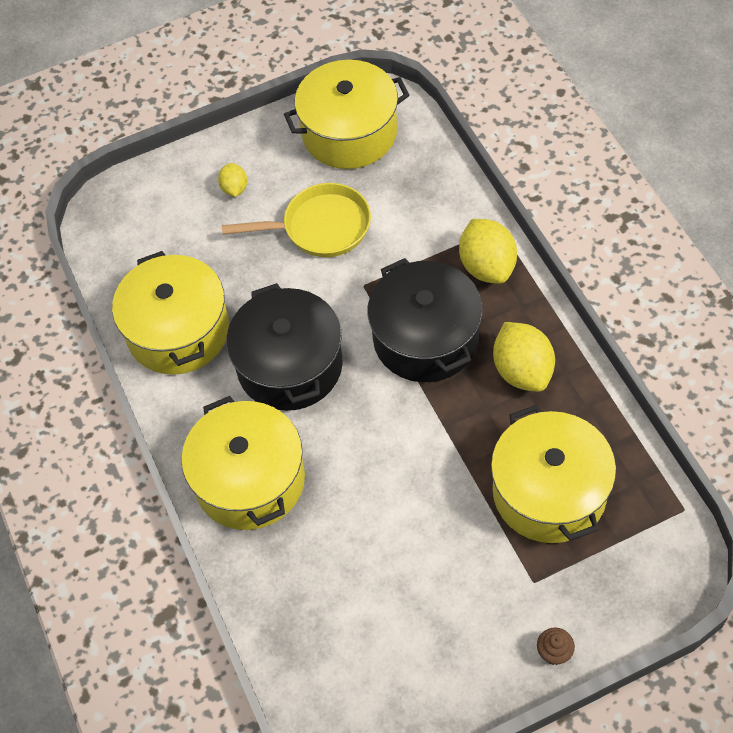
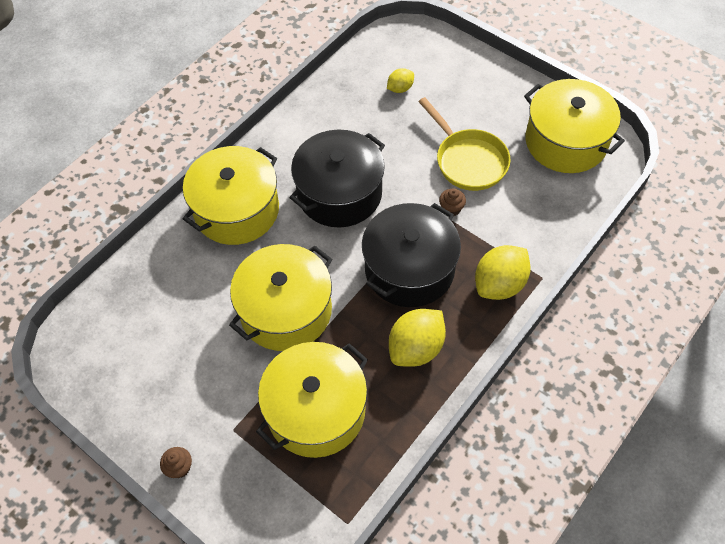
camera: 60 degrees right, 0 degrees up
yellow pot [112,251,229,375] -> yellow pot moved to [229,244,332,351]
yellow lemon [218,163,247,197] -> yellow lemon moved to [387,68,414,93]
none -> brown cupcake [439,188,466,216]

